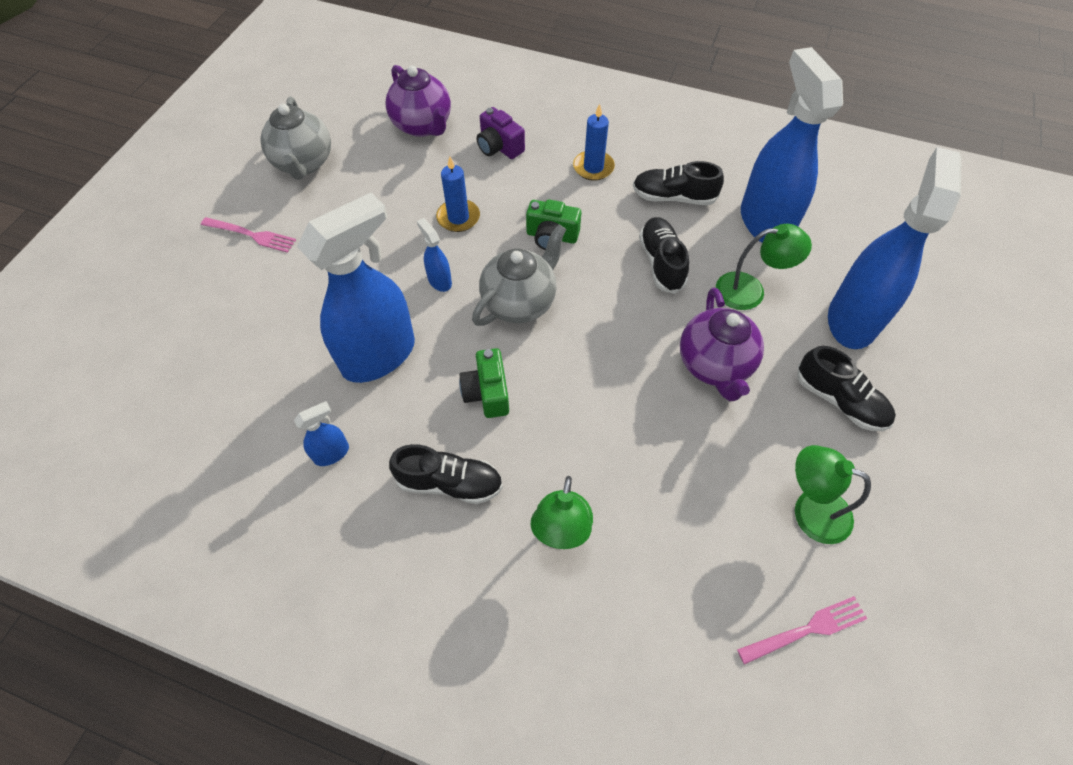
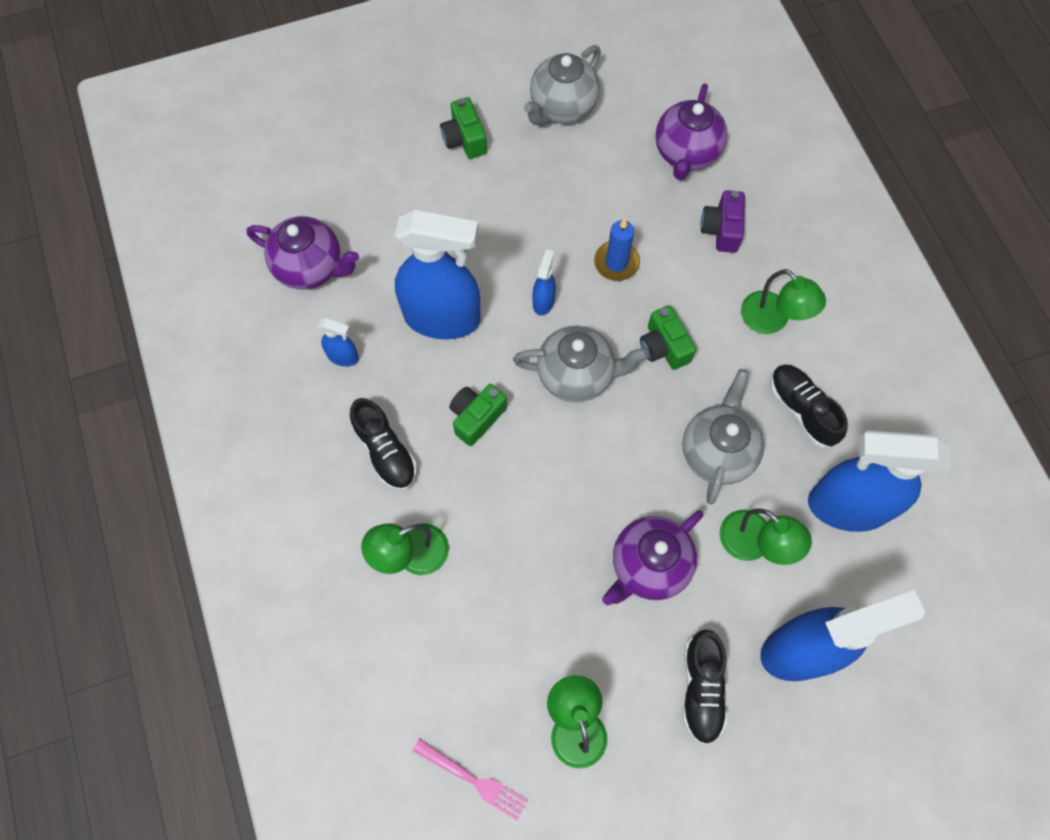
camera: 50 degrees right, 10 degrees up
pink fork [201,217,296,253] -> green camera [440,97,487,159]
blue candle [573,104,615,181] -> green lamp [741,269,826,334]
black shoe [639,217,689,294] -> grey teapot [682,369,764,504]
blue spray bottle [741,47,843,243] -> blue spray bottle turned 120 degrees counterclockwise [808,431,950,532]
none -> purple teapot [247,216,359,289]

